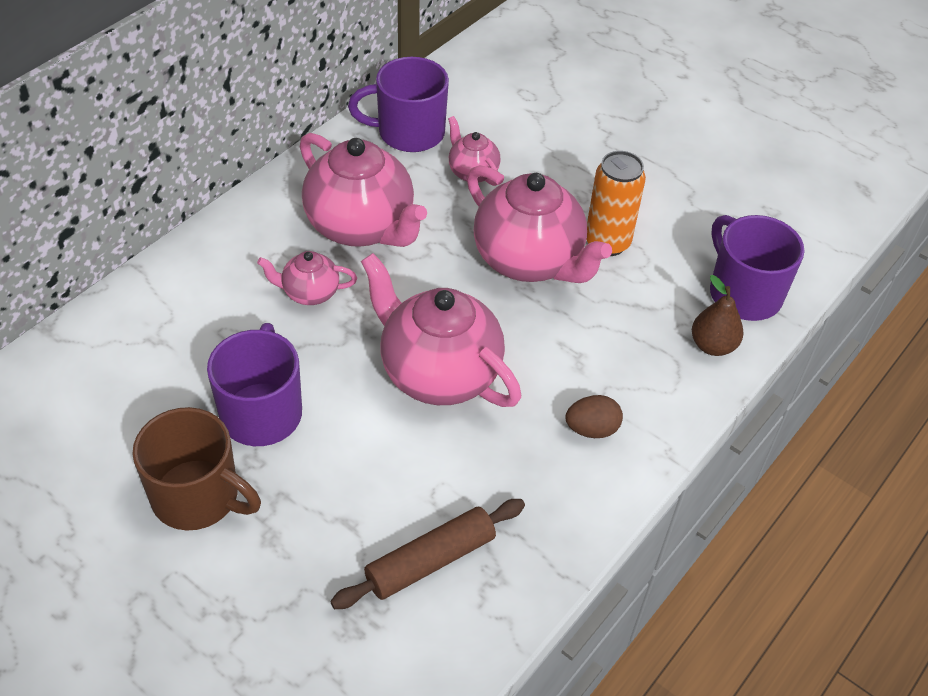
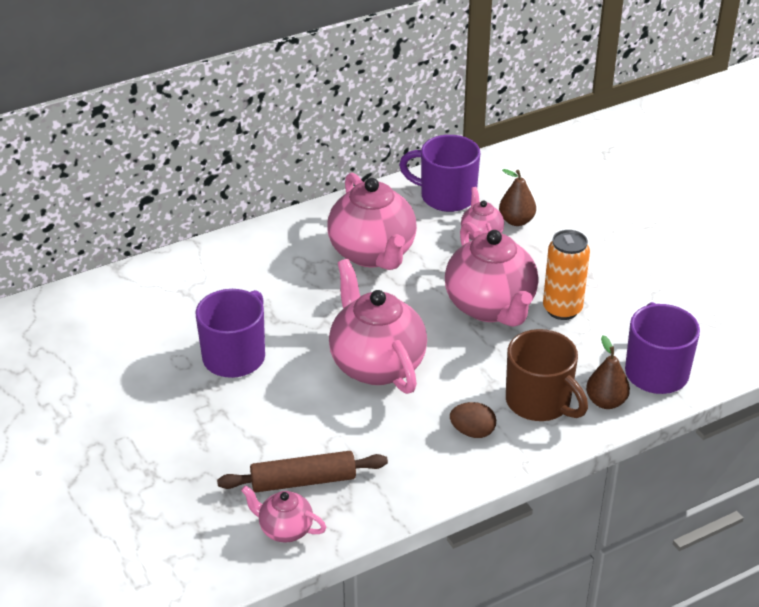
camera: 25 degrees right, 10 degrees down
brown mug [132,407,261,530] -> brown mug moved to [506,329,588,421]
pink teapot [257,251,357,305] -> pink teapot moved to [241,485,326,543]
none -> brown pear [499,169,536,226]

